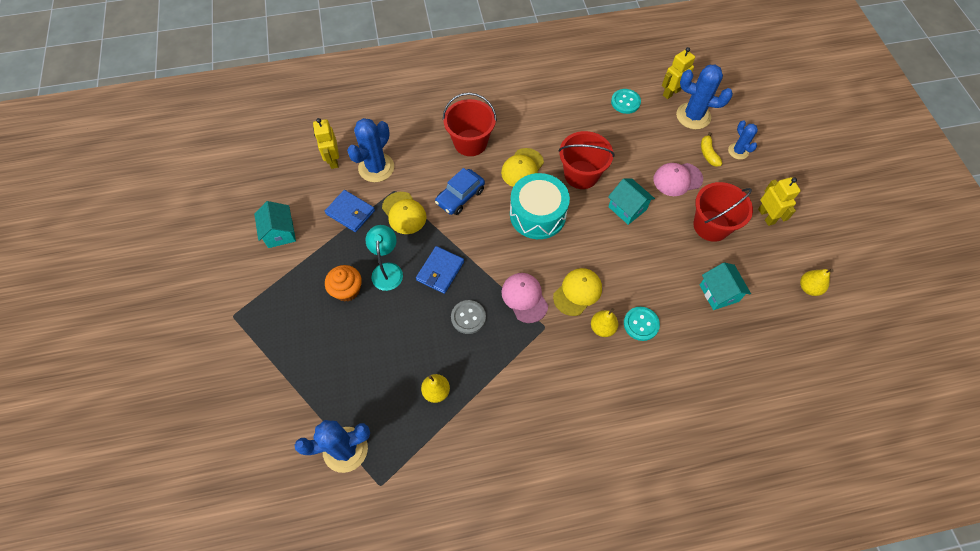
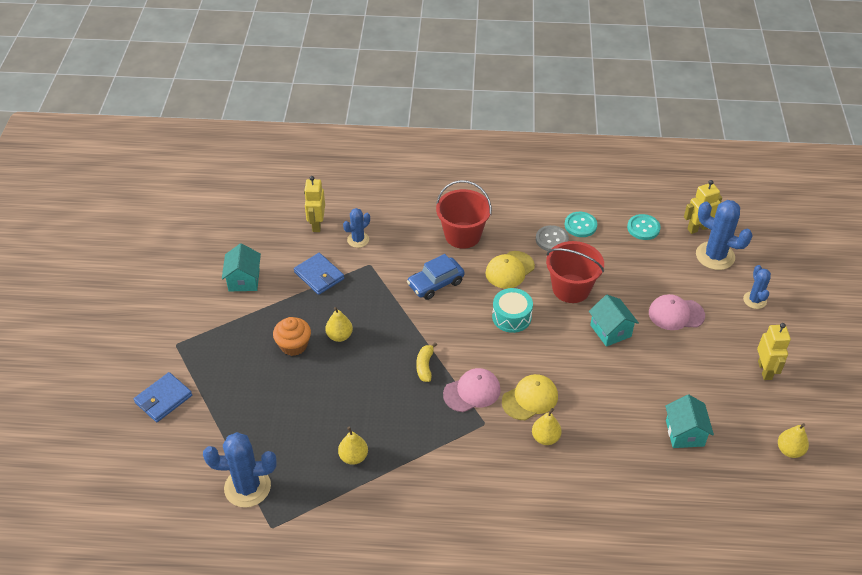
camera: 15 degrees right, 15 degrees down
blue cactus [347,118,394,182] -> blue cactus [343,208,370,248], size x0.58
turquoise lamp [365,225,403,291] -> yellow pear [325,307,353,342]
yellow cap [382,192,427,234] -> none
blue wallet [416,246,464,294] -> blue wallet moved to [134,372,192,422]
grey button [451,300,486,334] -> grey button moved to [536,225,569,251]
pink cap [502,273,548,323] -> pink cap turned 75 degrees clockwise [443,368,501,412]
turquoise drum [510,173,570,239] -> turquoise drum [492,288,533,333], size x0.64
turquoise button [624,307,660,341] -> turquoise button moved to [565,212,597,237]
red bucket [693,182,753,242] -> none
yellow banana [701,132,722,167] -> yellow banana moved to [416,342,437,382]

